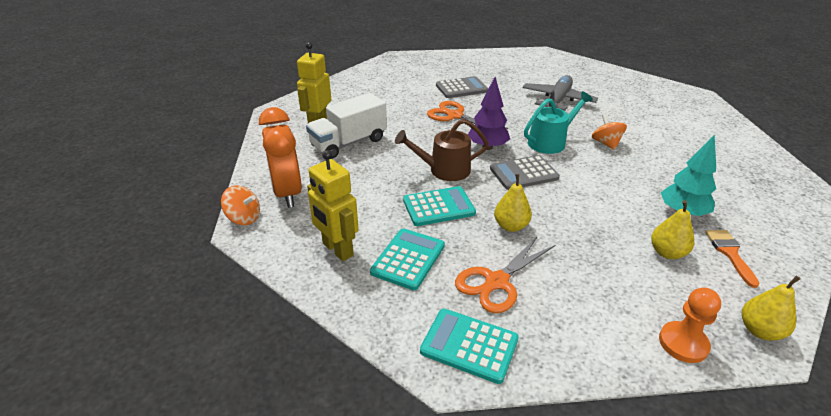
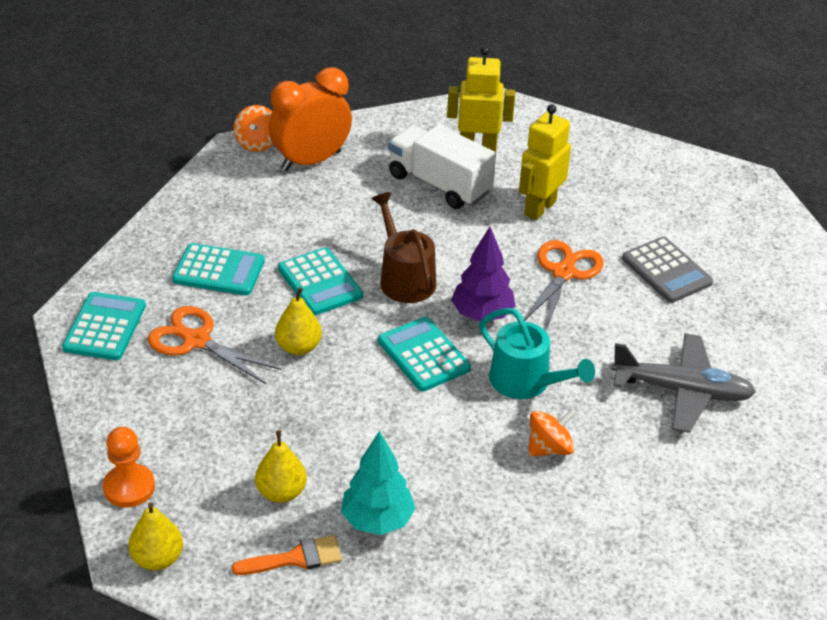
camera: 75 degrees right, 5 degrees up
yellow robot [307,150,359,261] -> yellow robot moved to [519,104,571,220]
grey calculator [490,155,560,190] -> turquoise calculator [378,317,471,391]

